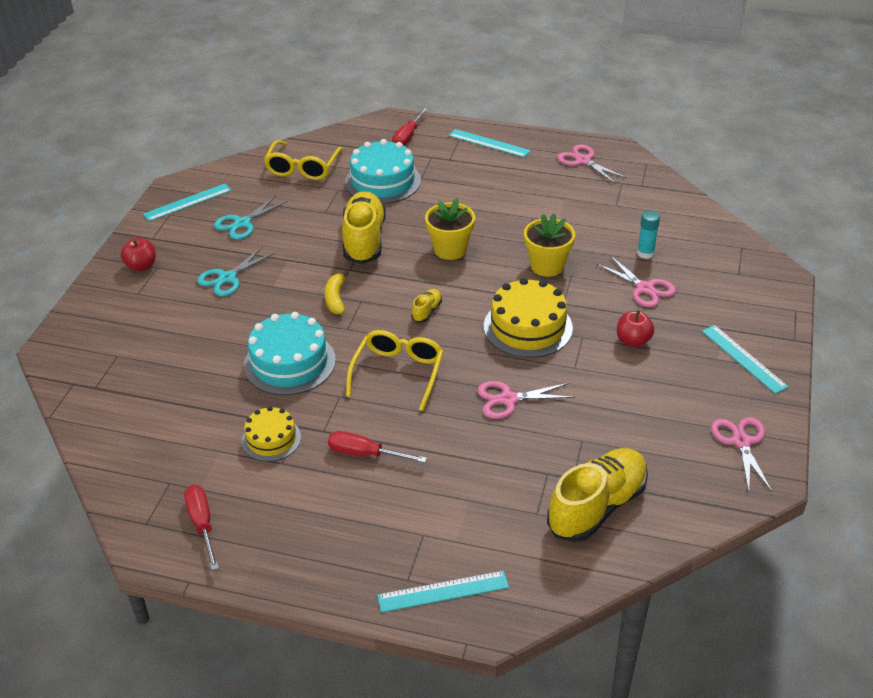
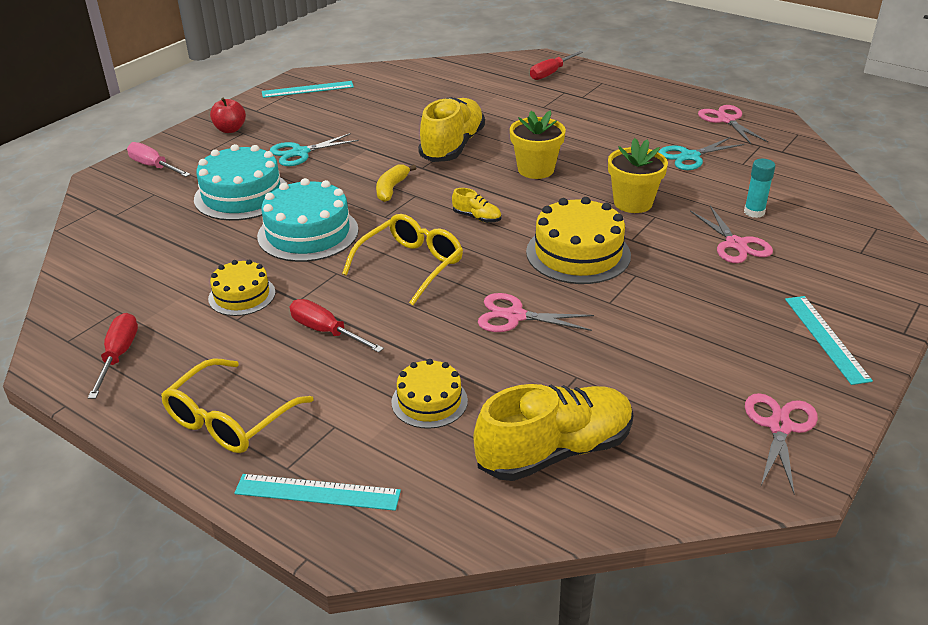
camera: 20 degrees right, 5 degrees down
turquoise scissors [214,195,288,240] -> turquoise scissors moved to [659,137,744,170]
yellow glasses [264,140,343,180] -> yellow glasses moved to [161,358,314,453]
turquoise cake [345,139,421,204] -> turquoise cake moved to [194,144,287,221]
yellow shoe [411,289,442,323] -> yellow shoe turned 75 degrees clockwise [452,188,502,223]
turquoise ruler [449,129,530,157] -> none
red apple [617,310,654,347] -> none
none -> pink screwdriver [127,142,190,177]
none -> yellow cake [391,359,468,429]

